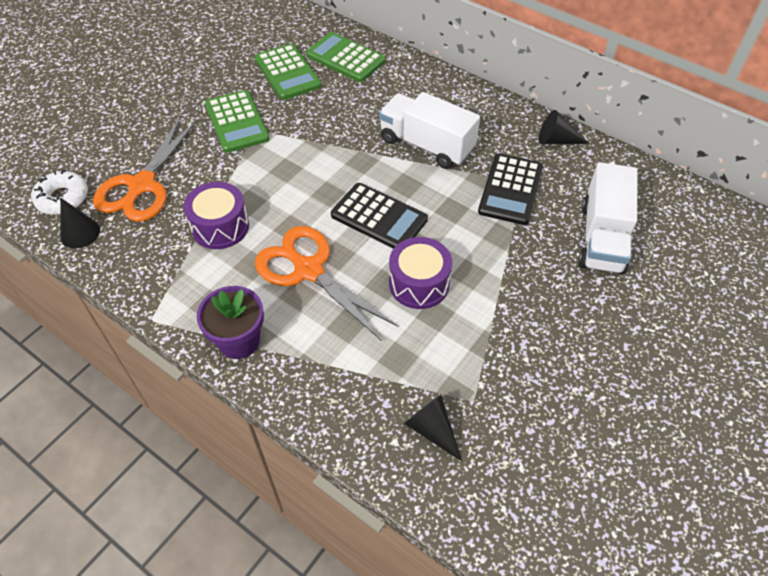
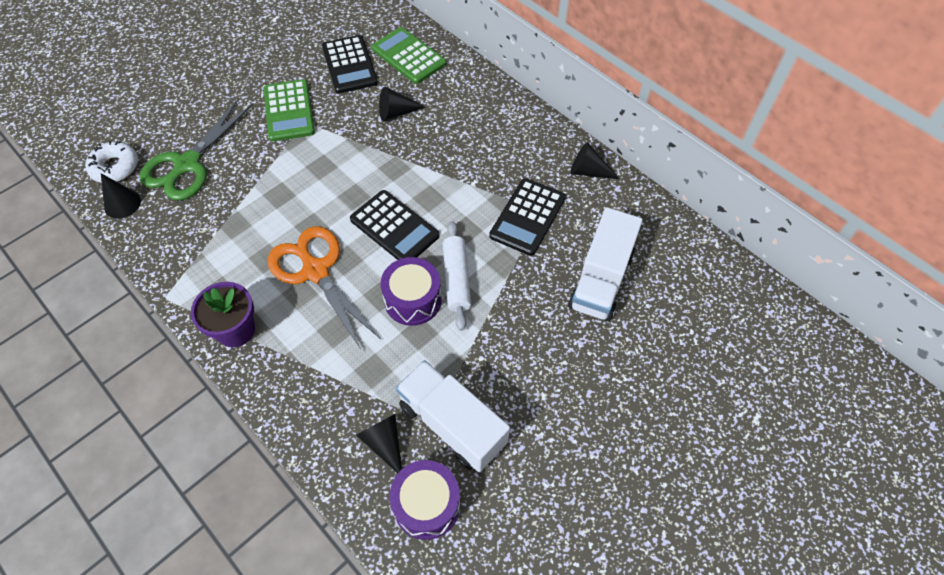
camera: 10 degrees right, 5 degrees up
orange scissors [93,116,198,222] -> green scissors [140,98,253,201]
purple drum [184,182,249,249] -> purple drum moved to [390,460,460,540]
green calculator [255,44,321,100] -> black calculator [322,35,378,94]
white truck [379,92,480,169] -> white truck moved to [396,360,510,472]
none -> black cone [379,86,426,121]
none -> white rolling pin [443,221,471,331]

